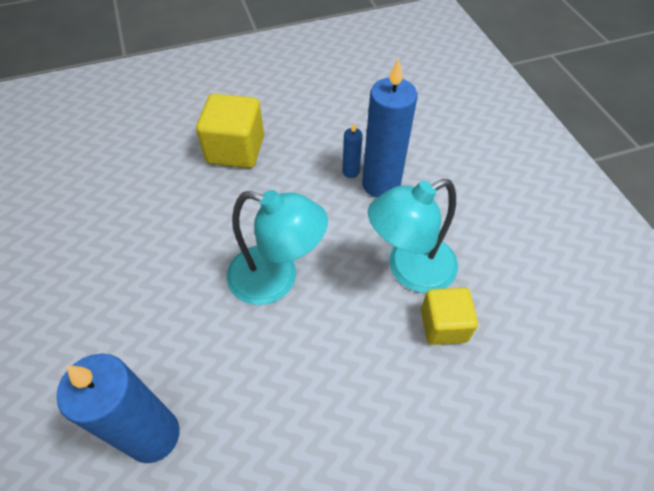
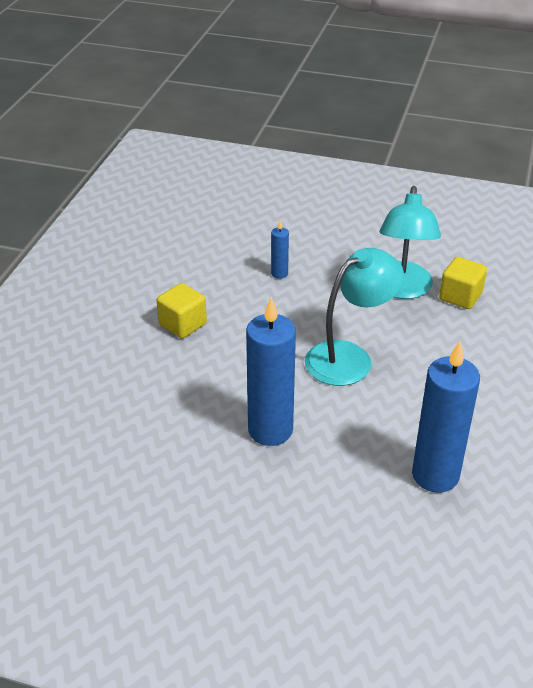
camera: 55 degrees left, 15 degrees down
yellow cube [196,94,264,168] -> yellow cube [157,283,207,338], size x0.66
blue candle [362,58,417,198] -> blue candle moved to [246,297,296,446]

